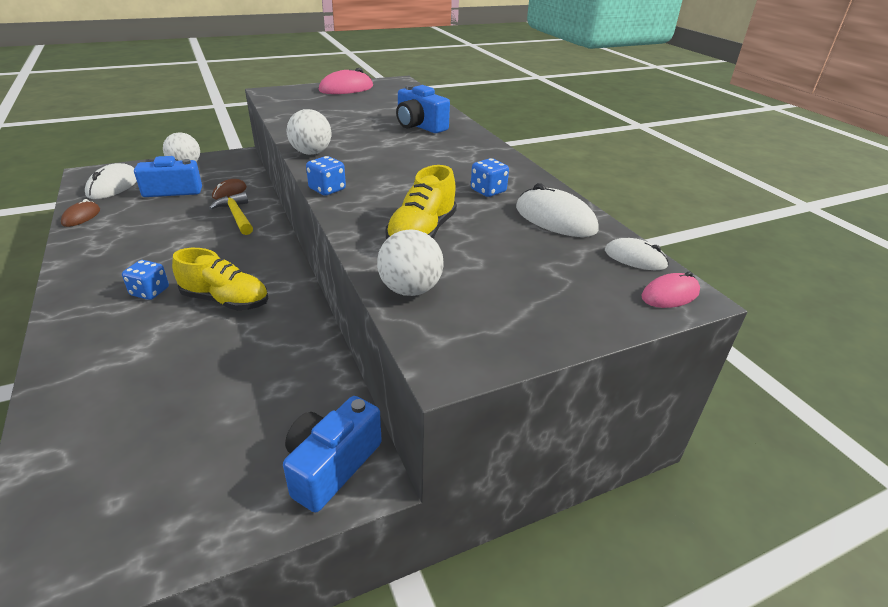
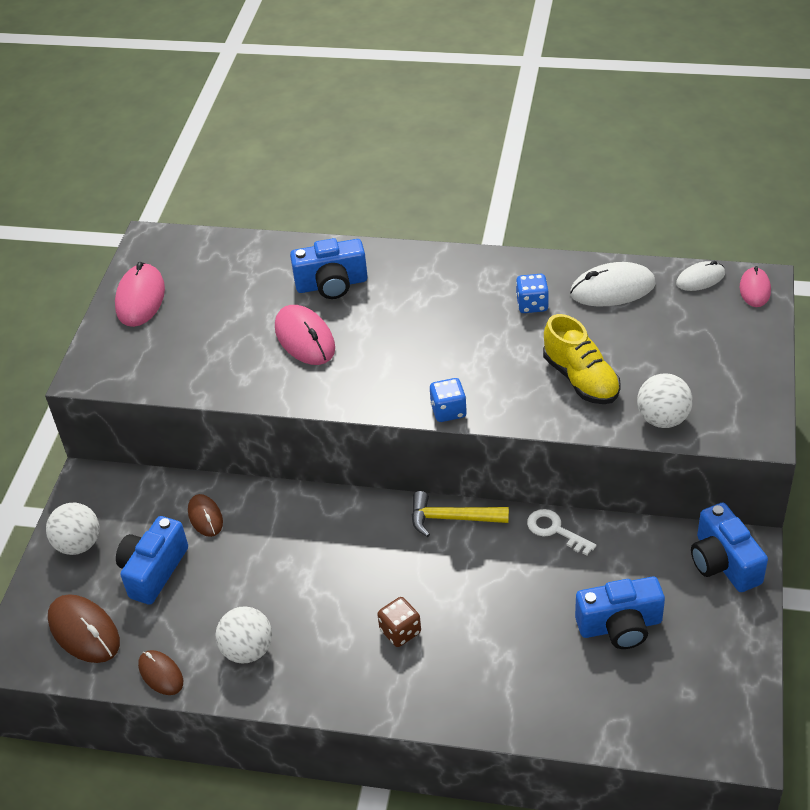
camera: 50 degrees left, 10 degrees up
white mouse [85,163,137,199] -> brown mouse [48,594,120,663]
blue dice [122,260,169,300] -> brown dice [377,597,421,647]
yellow shoe [172,248,269,310] -> none
yellow hammer [209,192,253,235] -> yellow hammer moved to [412,491,509,537]
white ball [287,109,332,155] -> white ball moved to [216,606,272,664]
none -> pink mouse [275,305,335,365]
none -> white key [527,509,596,555]
none -> blue camera [575,577,665,649]

